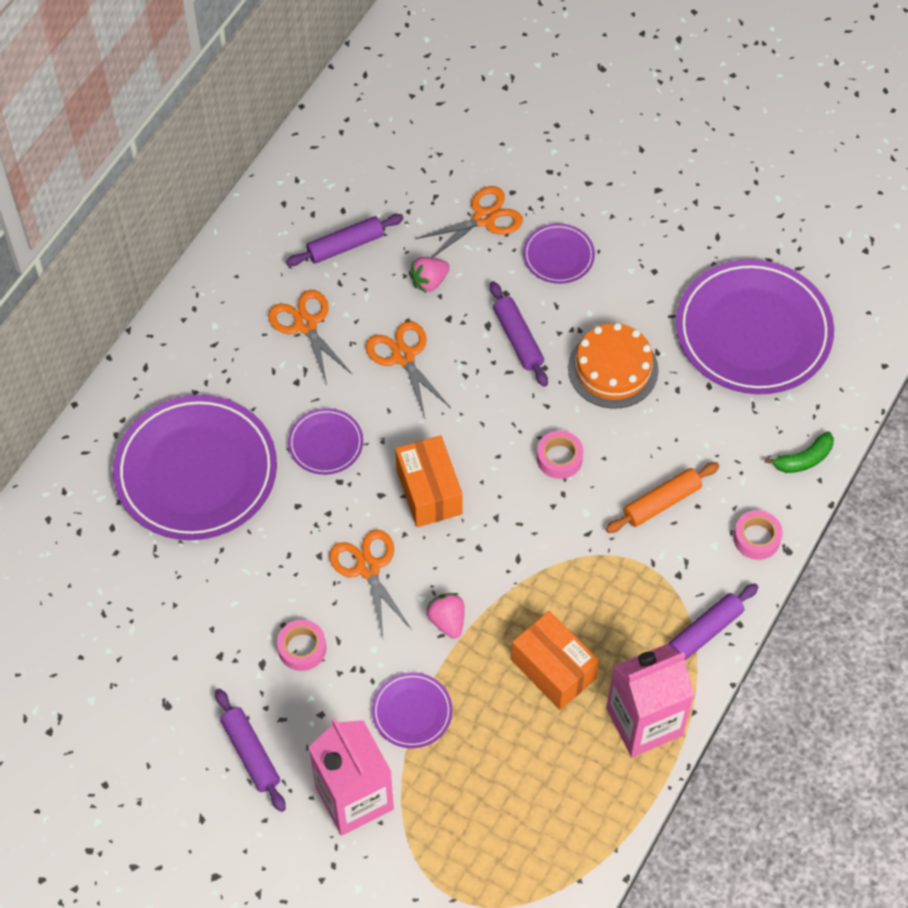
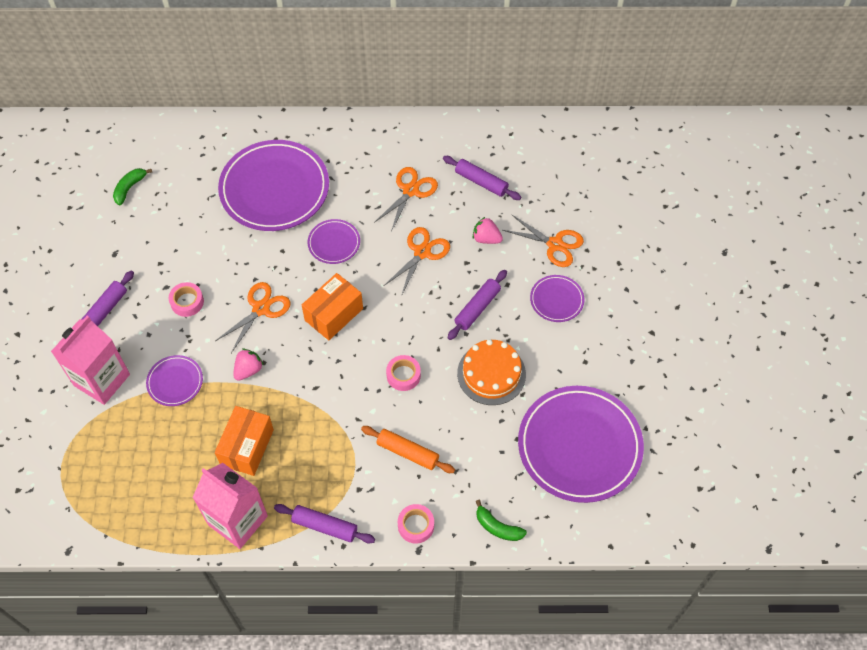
camera: 60 degrees right, 0 degrees up
none -> green banana [113,168,152,205]

